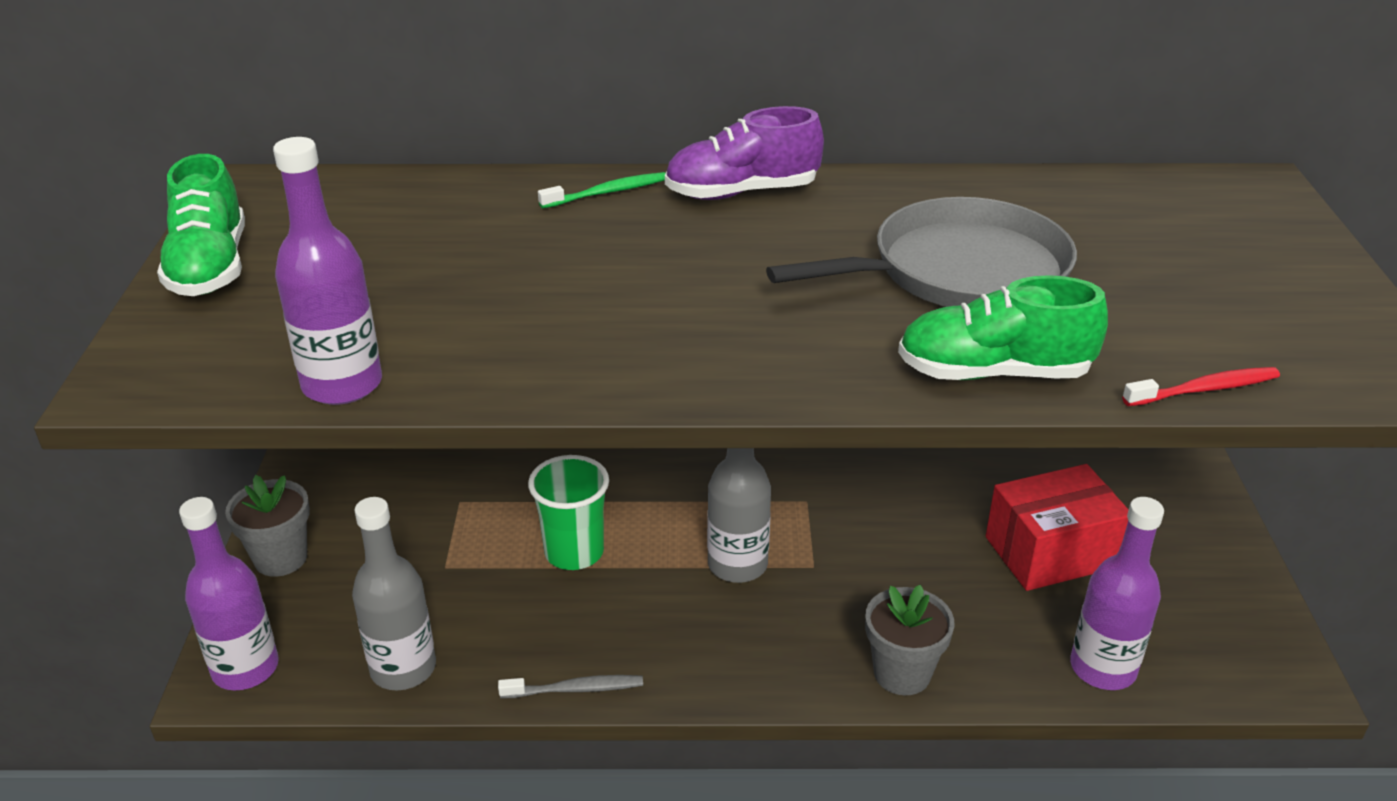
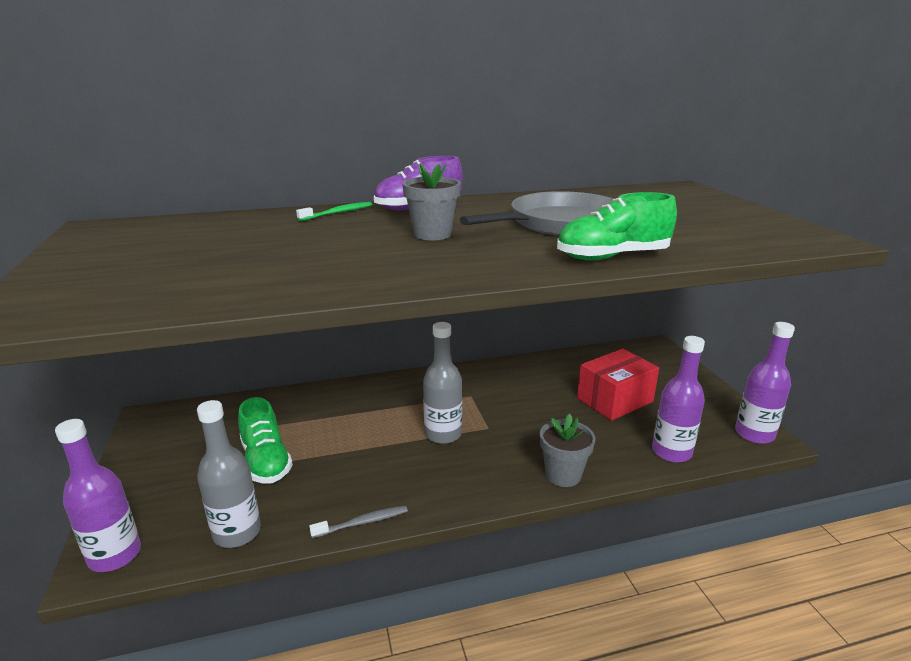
camera: 15 degrees left, 10 degrees down
green shoe [157,154,245,296] -> green shoe moved to [238,397,293,484]
grey flower pot [225,475,310,577] -> grey flower pot moved to [402,163,461,240]
purple bottle [273,137,382,405] -> purple bottle moved to [735,322,795,444]
green cup [528,455,609,570] -> none
red toothbrush [1122,367,1280,406] -> none

